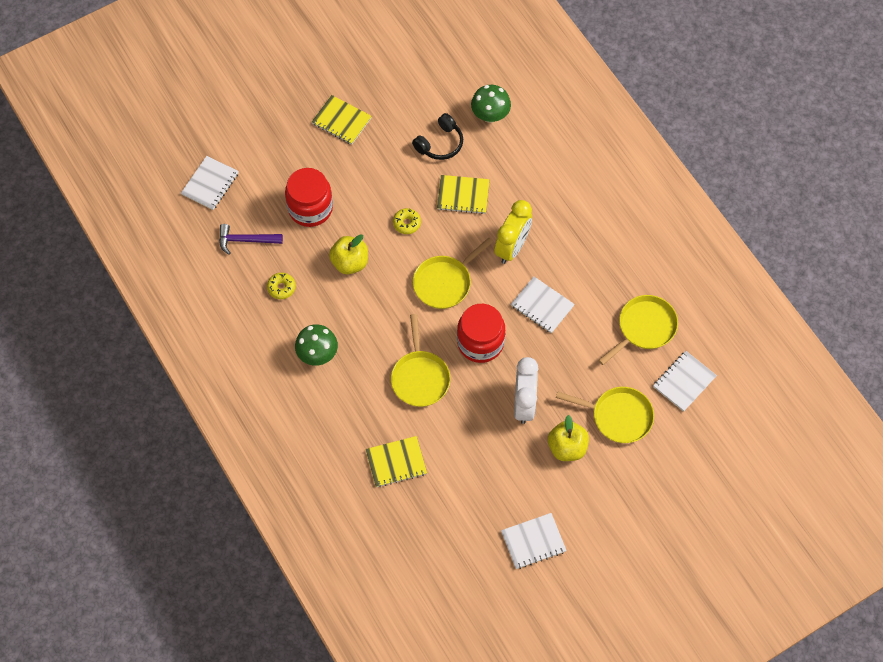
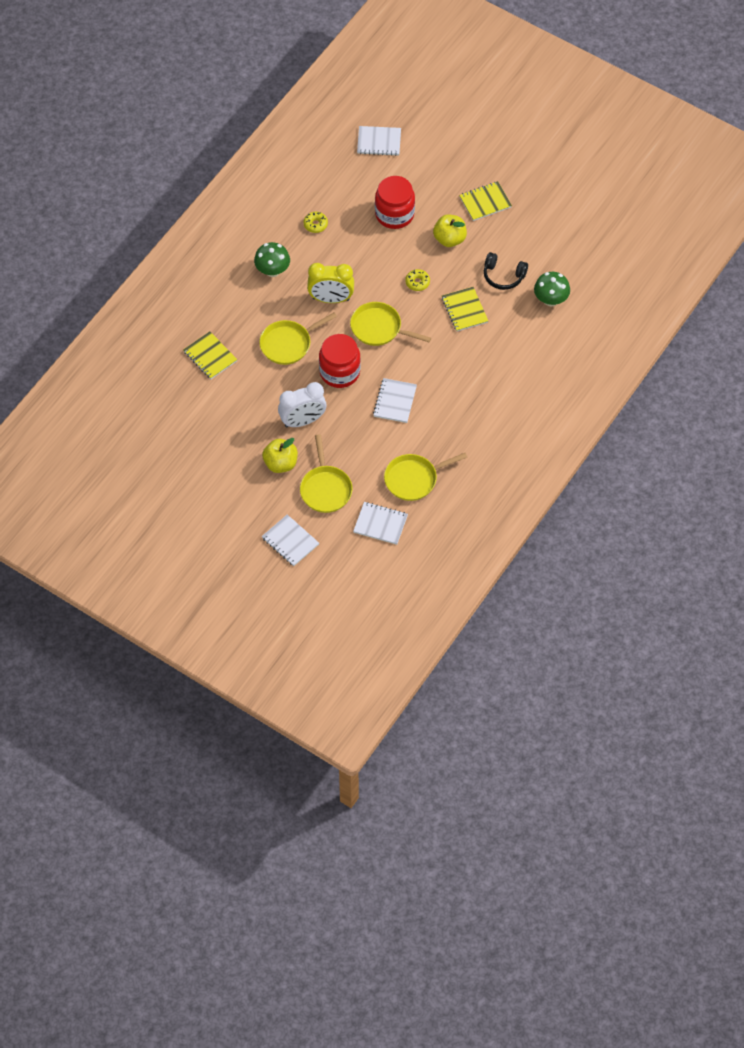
camera: 65 degrees right, 5 degrees down
purple hammer [219,224,283,255] -> none
yellow notebook [311,95,372,145] -> yellow notebook turned 60 degrees clockwise [459,181,512,221]
yellow apple [329,234,368,274] -> yellow apple moved to [433,214,467,247]
yellow clock [494,200,532,264] -> yellow clock moved to [307,263,354,303]
white notebook [501,513,567,569] -> white notebook moved to [262,515,319,566]
yellow pan [598,295,678,365] -> yellow pan turned 135 degrees clockwise [384,453,467,501]

